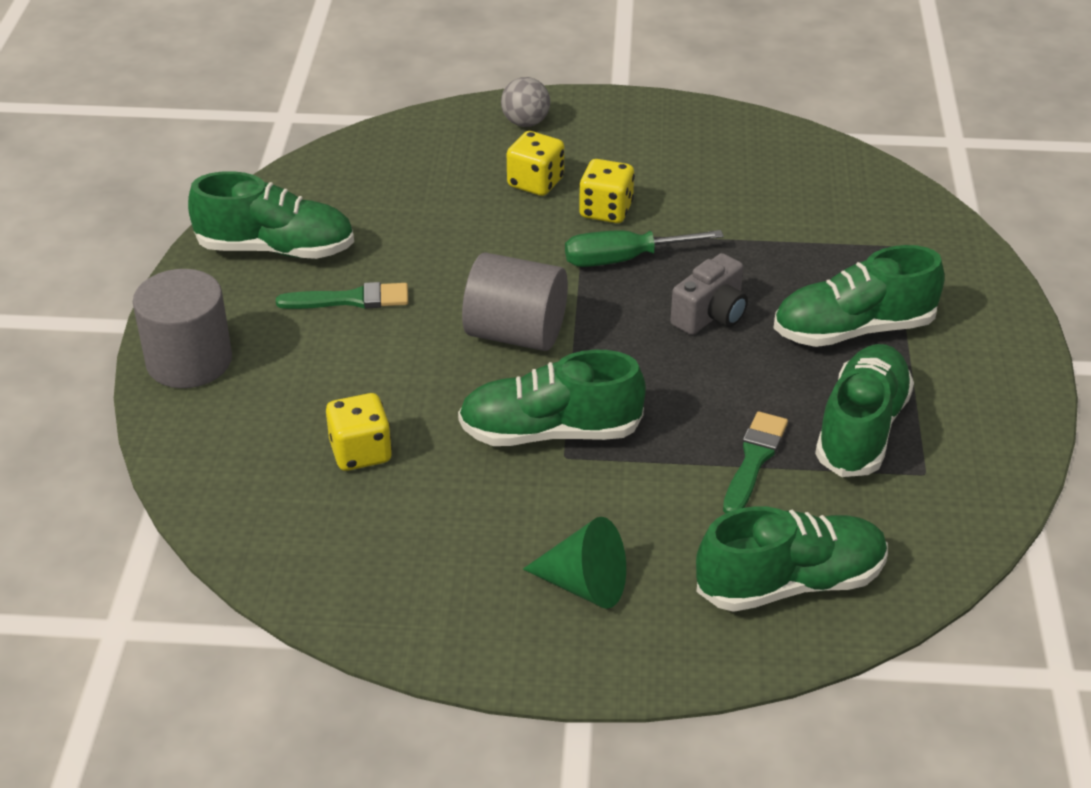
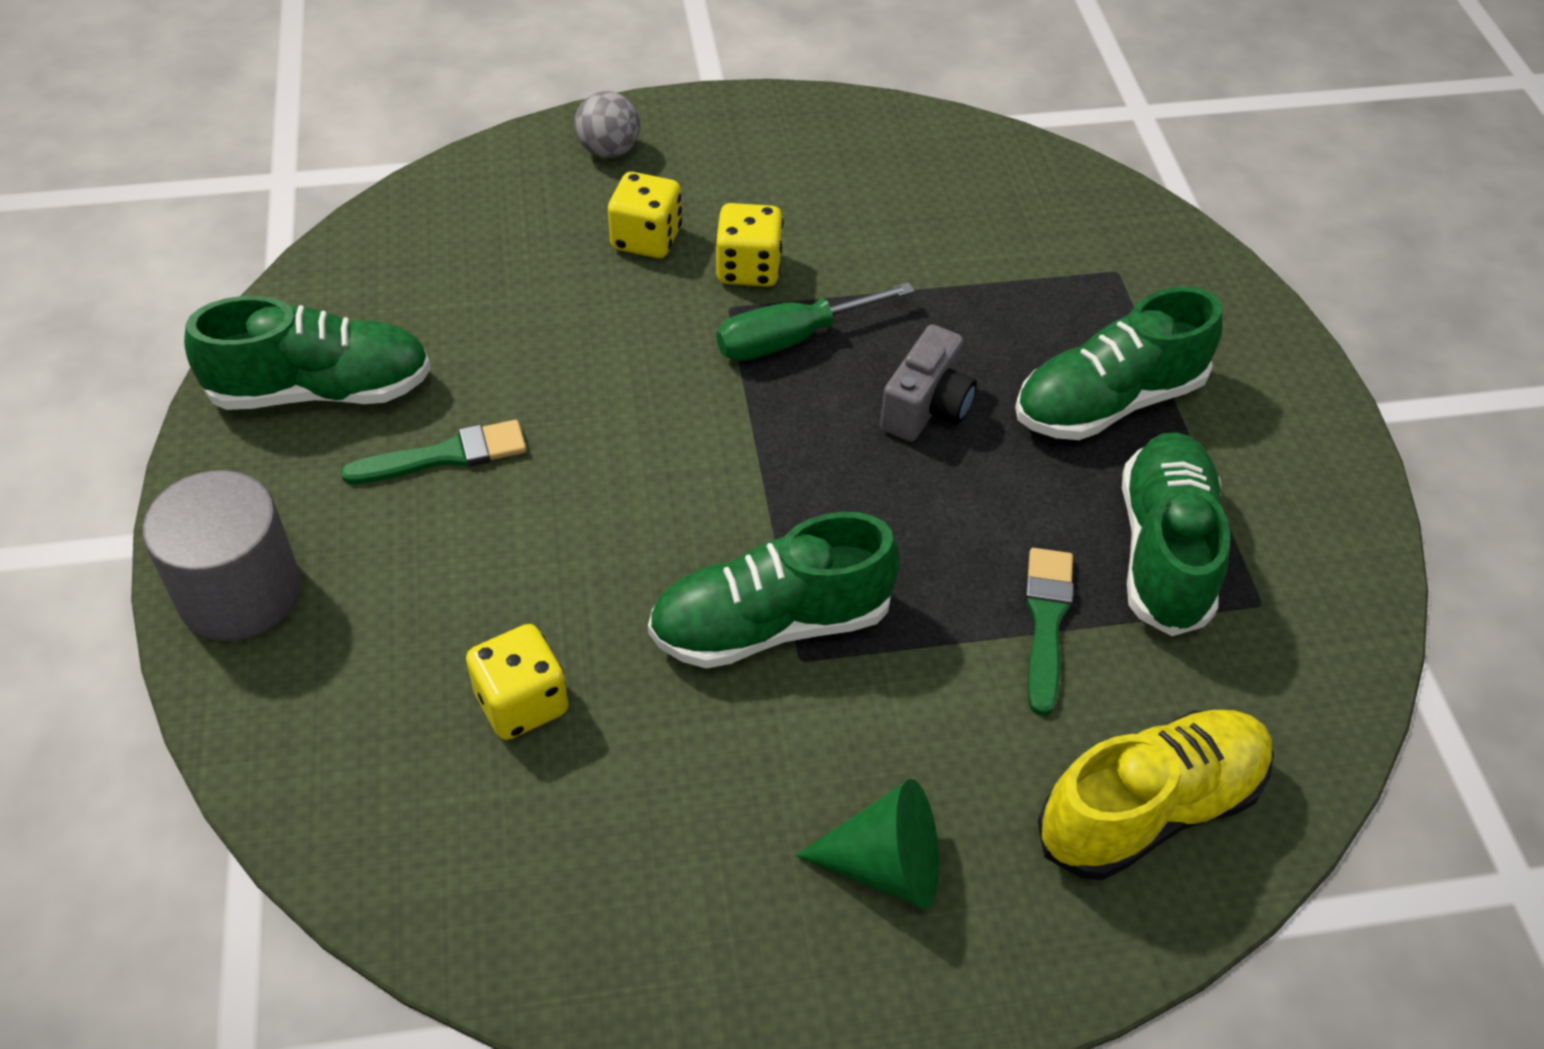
camera: 15 degrees left, 10 degrees up
grey cylinder [462,252,568,351] -> none
green shoe [696,506,888,612] -> yellow shoe [1038,710,1274,880]

